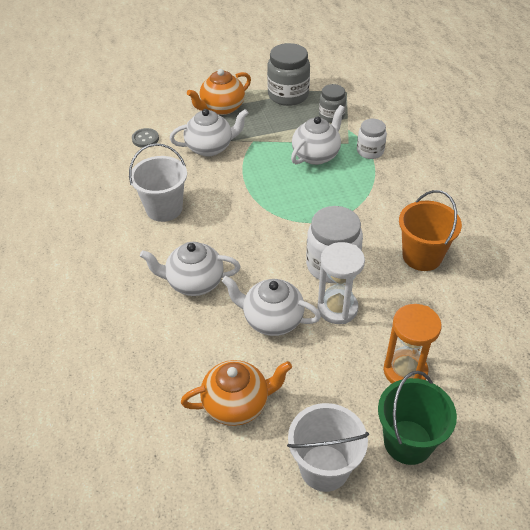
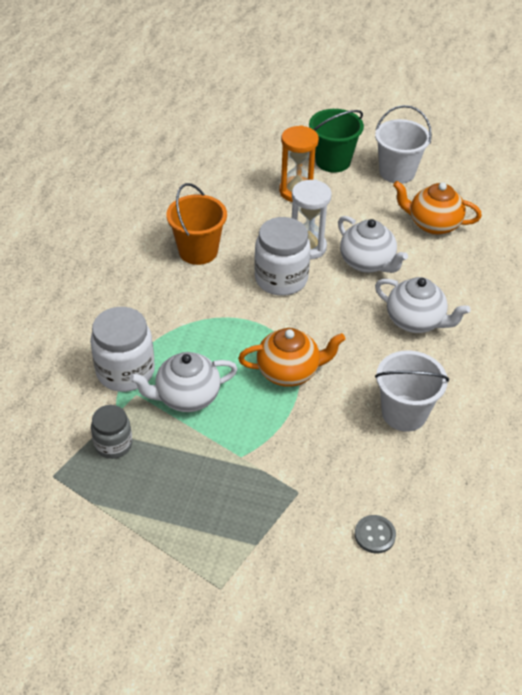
camera: 150 degrees left, 0 degrees up
white teapot [170,109,248,157] -> none
orange teapot [187,69,251,115] -> orange teapot moved to [238,328,345,387]
grey jar [267,43,310,106] -> none
white jar [357,119,387,159] -> white jar [90,307,155,392], size x1.65

